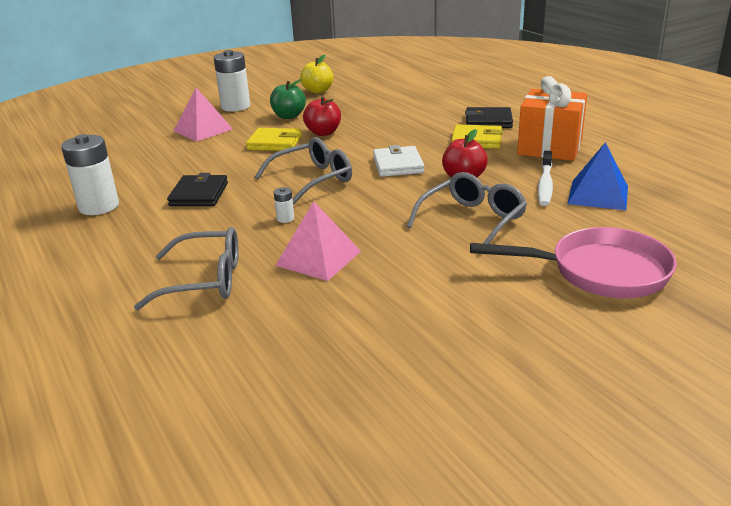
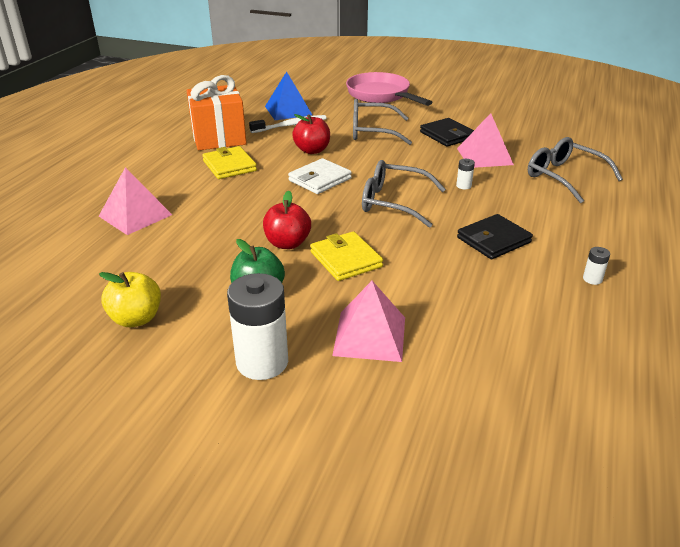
camera: 130 degrees left, 5 degrees up
white battery [61,134,119,215] -> white battery [583,247,610,285], size x0.43
black wallet [465,107,513,128] -> black wallet moved to [420,118,474,147]
none -> pink pyramid [99,167,172,235]

